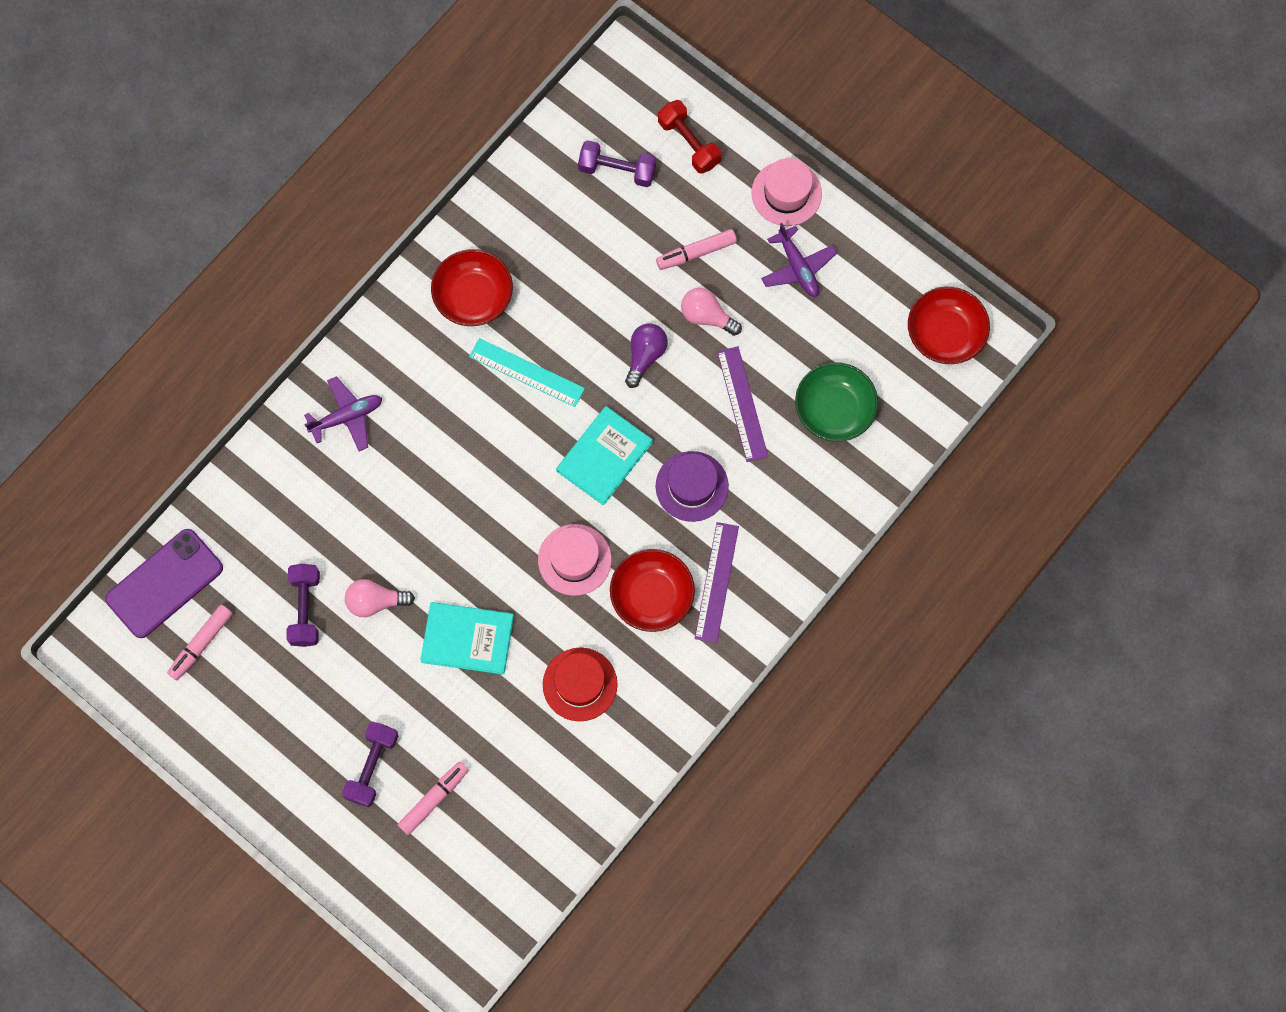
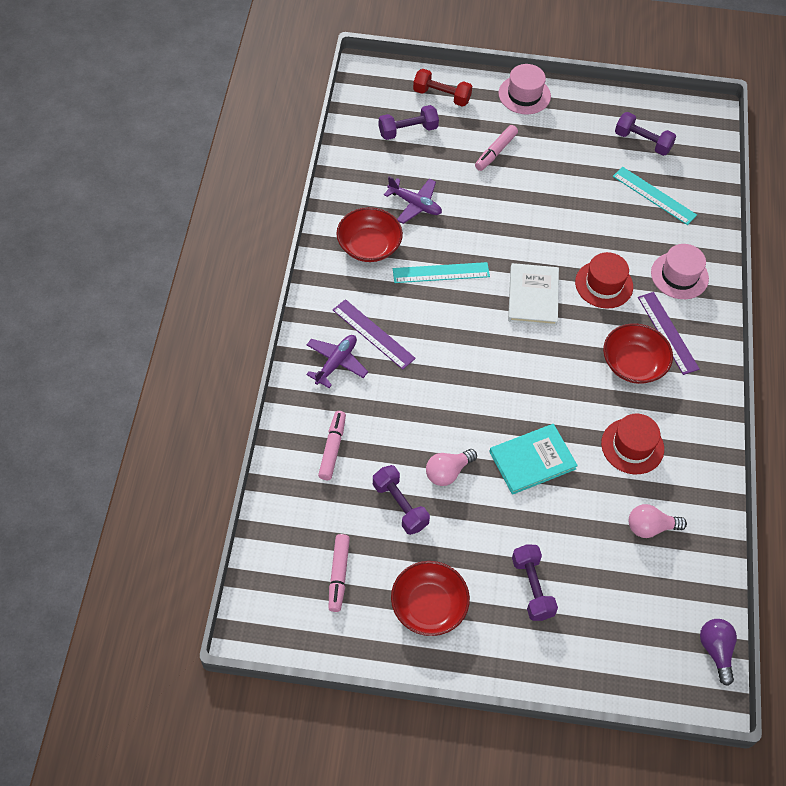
camera: 35 degrees left, 15 degrees down
purple phone [105,529,223,638] -> none
pink marker [398,762,469,835] -> pink marker moved to [318,411,346,480]
pink hat [538,524,612,596] -> pink hat moved to [651,244,709,299]
turquoise book [556,406,653,506] -> white book [508,263,559,326]
purple light bulb [625,324,668,388] -> purple light bulb moved to [700,619,737,686]
purple hat [656,451,729,522] -> red hat [575,252,633,309]
pink light bulb [681,288,742,336] -> pink light bulb moved to [629,504,687,538]
purple ruler [717,346,768,462] -> purple ruler moved to [333,299,416,370]
purple plane [761,223,837,297] -> purple plane moved to [384,176,442,224]
green bowl [795,362,878,442] -> turquoise ruler [613,167,697,225]
red bowl [908,287,990,364] -> red bowl moved to [391,561,470,636]
none -> purple dumbbell [615,112,676,156]

